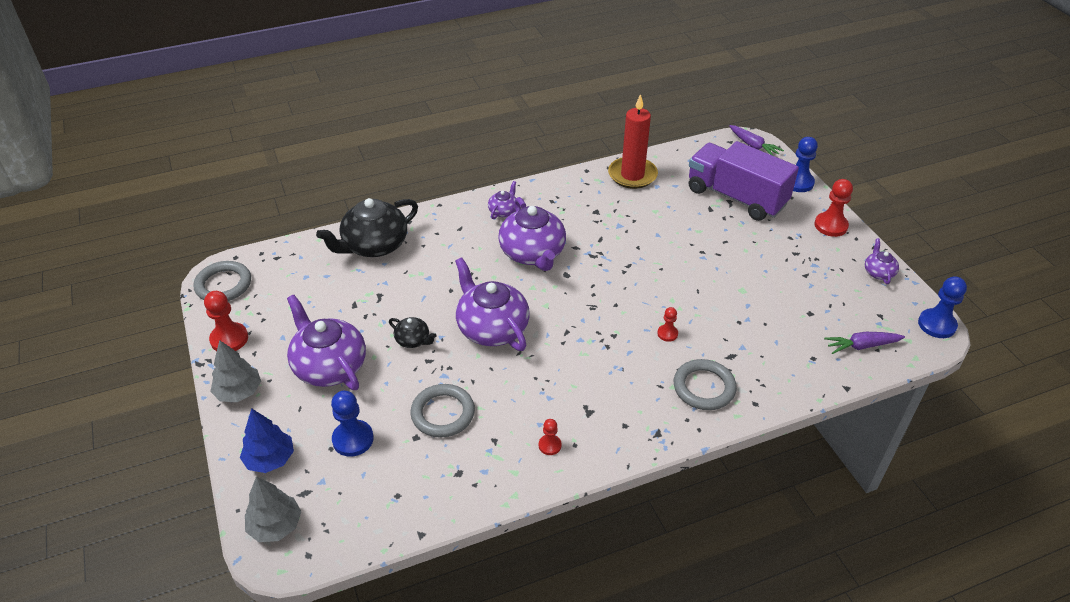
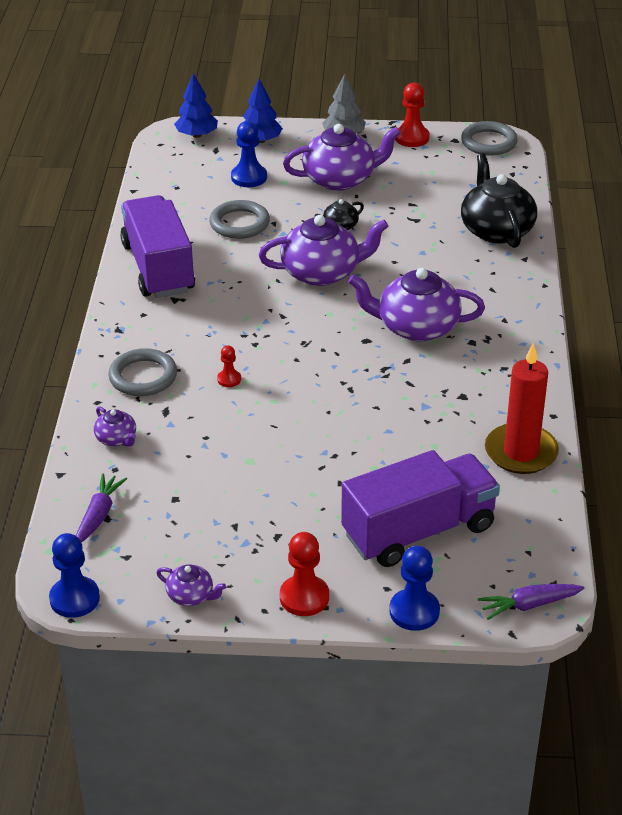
camera: 115 degrees right, 5 degrees down
grey tree [245,477,302,542] -> blue tree [174,73,218,138]
purple teapot [488,181,516,219] -> purple teapot moved to [94,406,136,447]
red pawn [539,419,561,455] -> purple truck [120,195,195,298]

